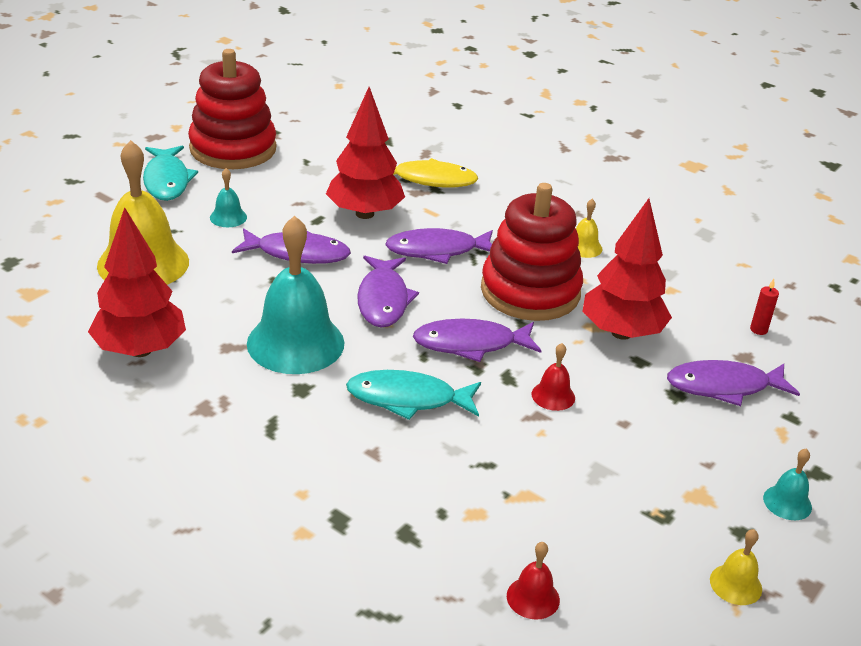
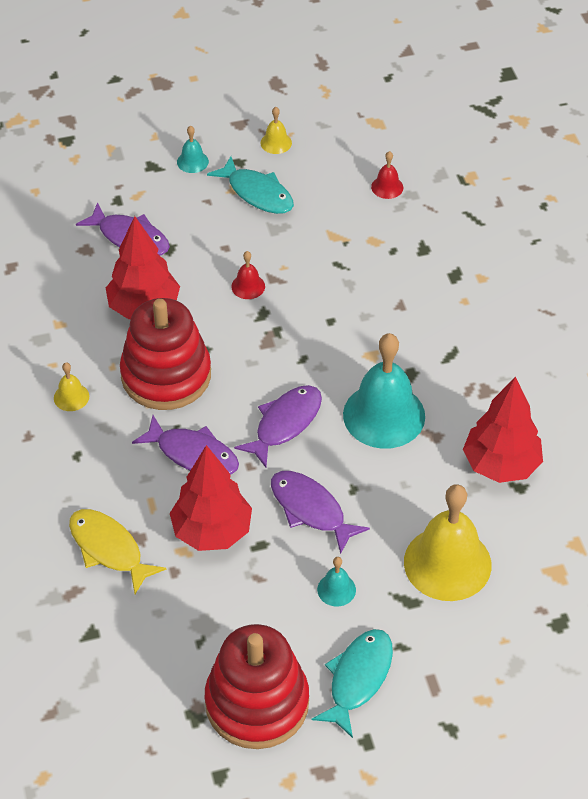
camera: 140 degrees left, 15 degrees up
turquoise fish [346,370,481,420] -> turquoise fish moved to [207,156,294,214]
purple fish [413,319,542,362] -> none
red candle [750,279,779,335] -> none

